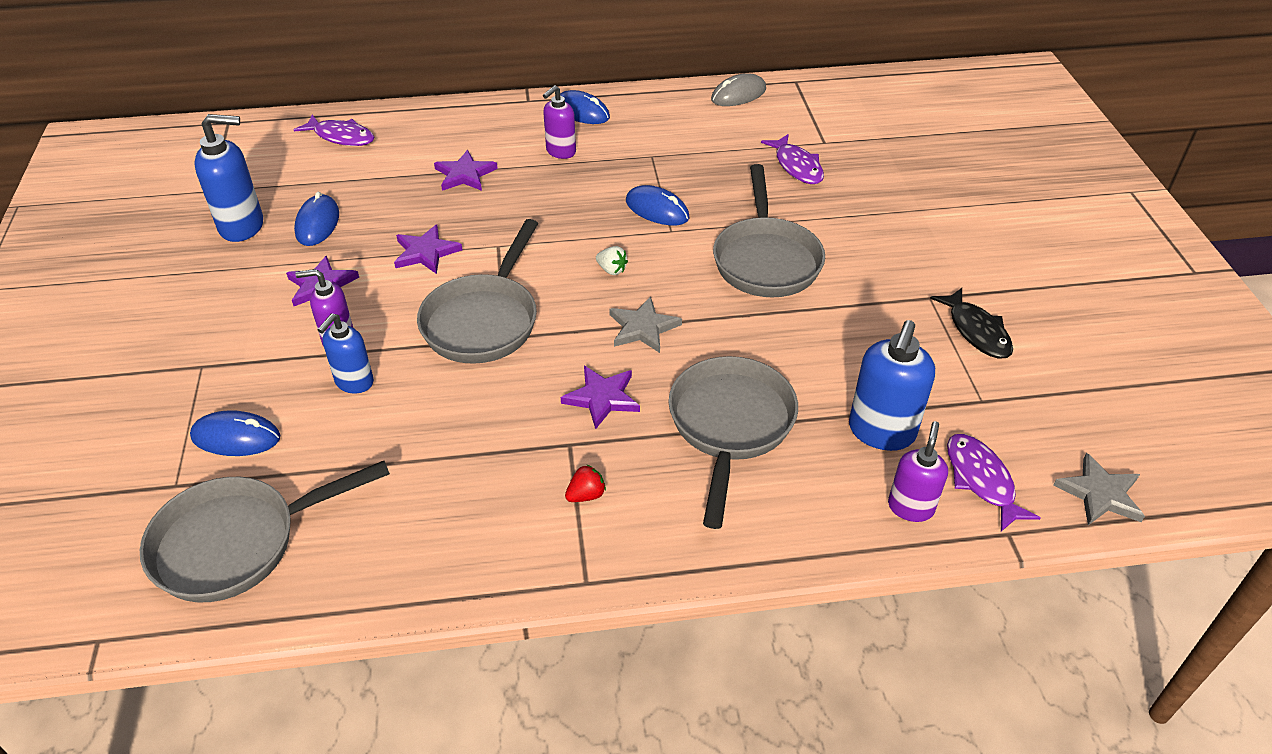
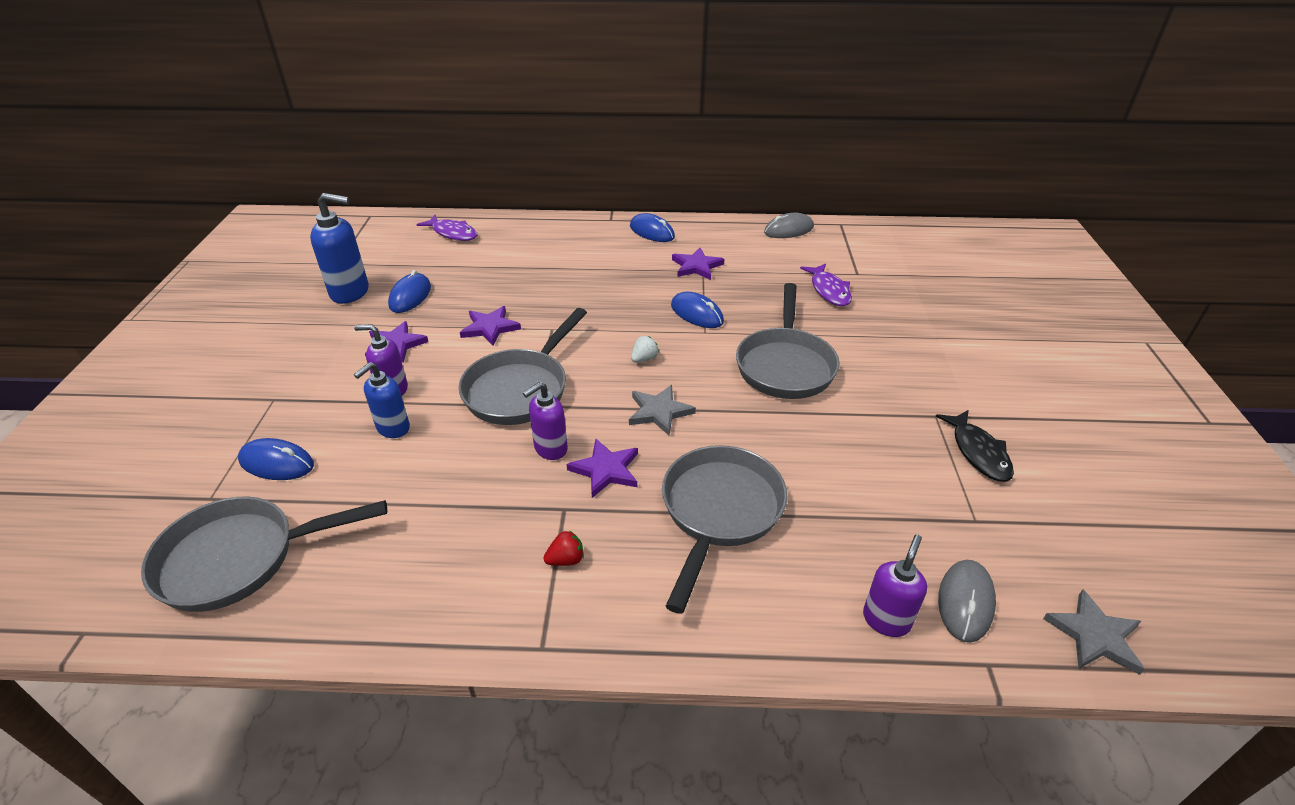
camera: 10 degrees right, 5 degrees down
purple star [434,150,498,191] -> purple star moved to [672,248,724,280]
purple soap dispenser [543,85,576,159] -> purple soap dispenser moved to [523,382,568,460]
white strawberry [596,246,628,275] -> white strawberry turned 90 degrees counterclockwise [631,336,659,363]
blue soap dispenser [849,320,935,451] -> none
purple fish [947,434,1041,532] -> grey mouse [938,560,996,643]

